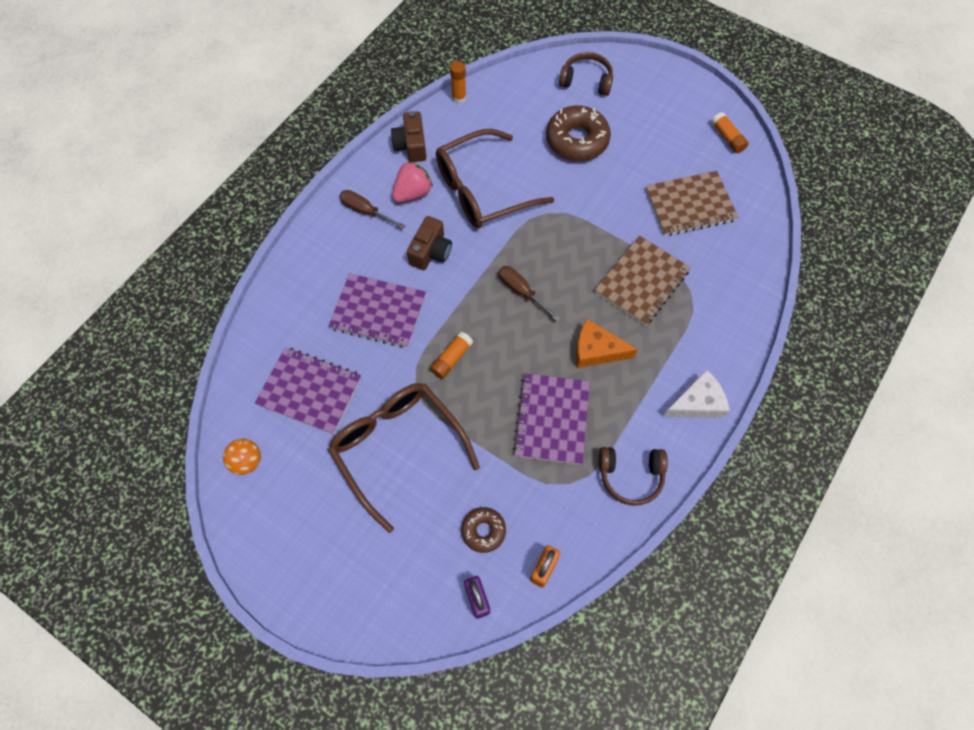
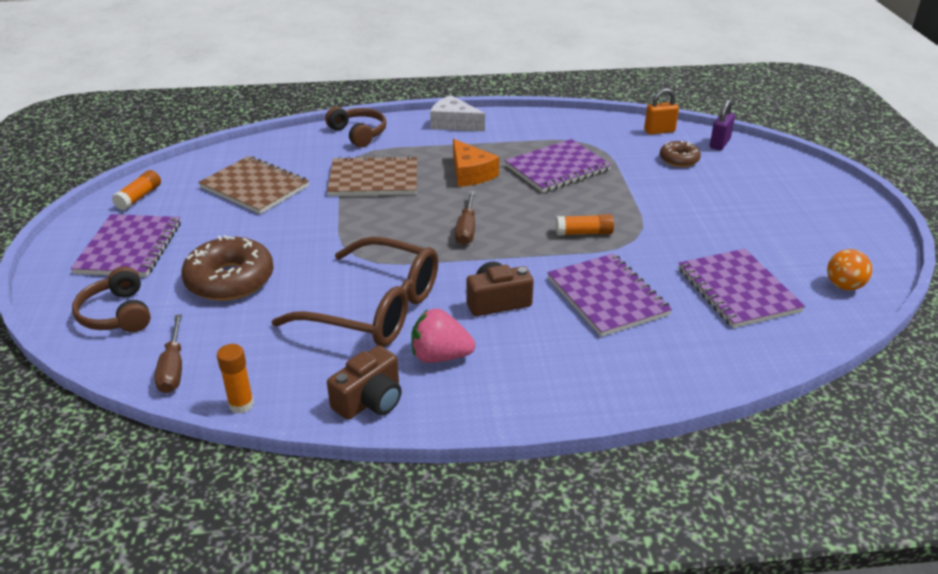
camera: 130 degrees left, 30 degrees down
brown glasses [328,383,480,533] -> none
brown screwdriver [339,190,405,229] -> brown screwdriver moved to [155,314,182,393]
brown headphones [598,447,668,506] -> brown headphones moved to [325,107,386,147]
none -> purple notebook [70,214,181,277]

